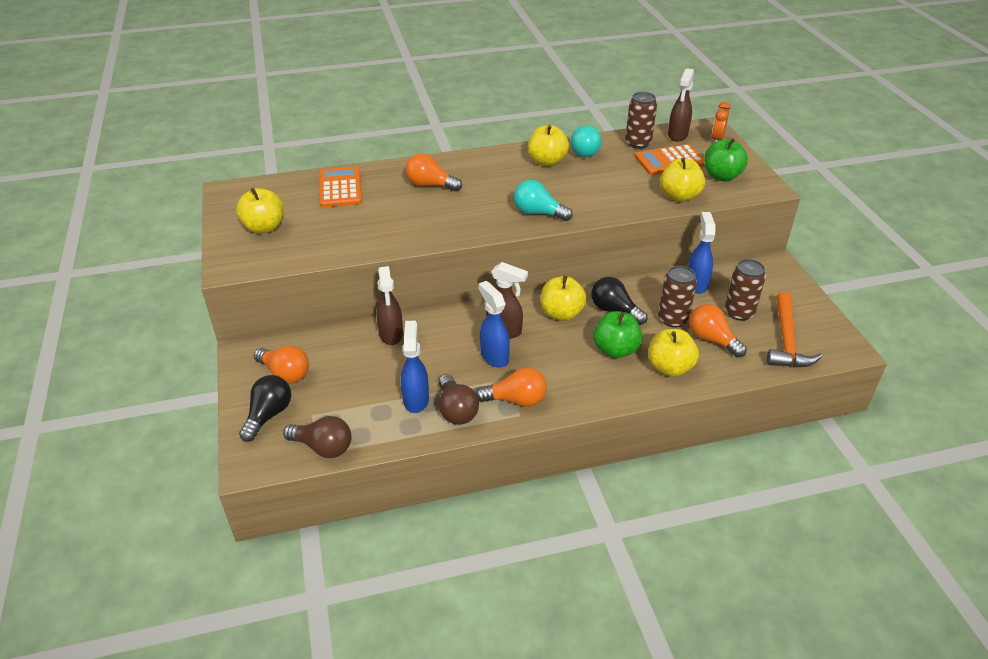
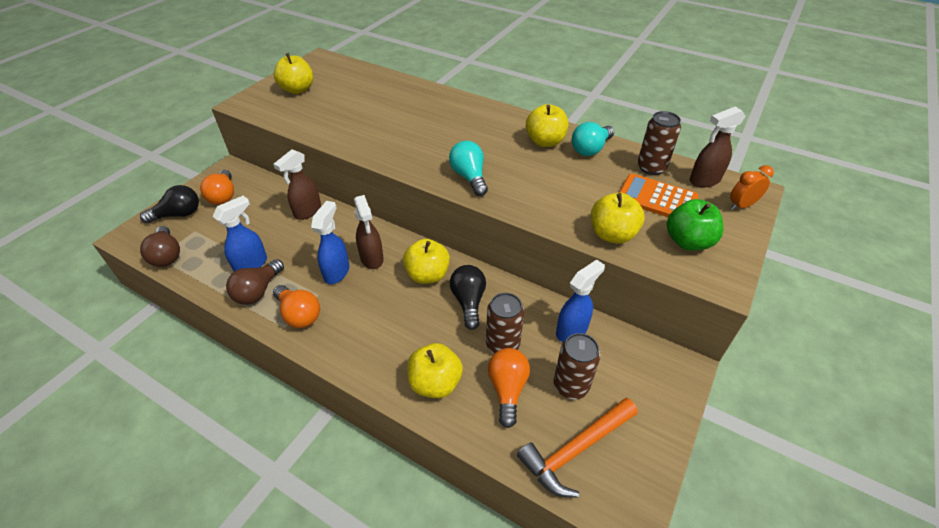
camera: 45 degrees right, 5 degrees up
orange calculator [319,167,362,207] -> none
orange light bulb [405,153,462,191] -> none
green apple [593,311,642,358] -> none

